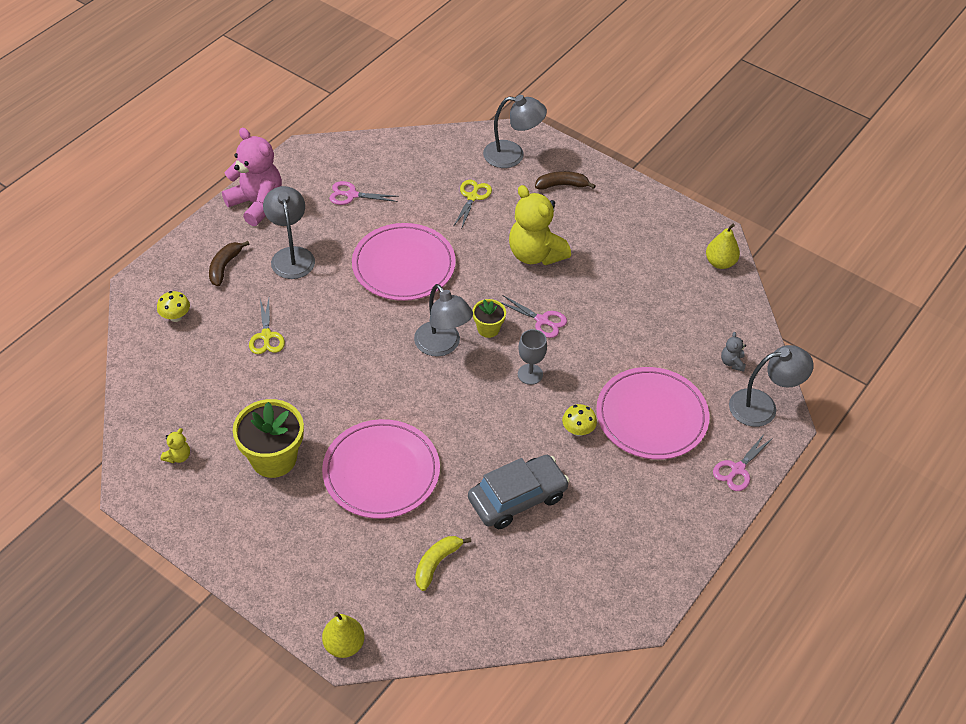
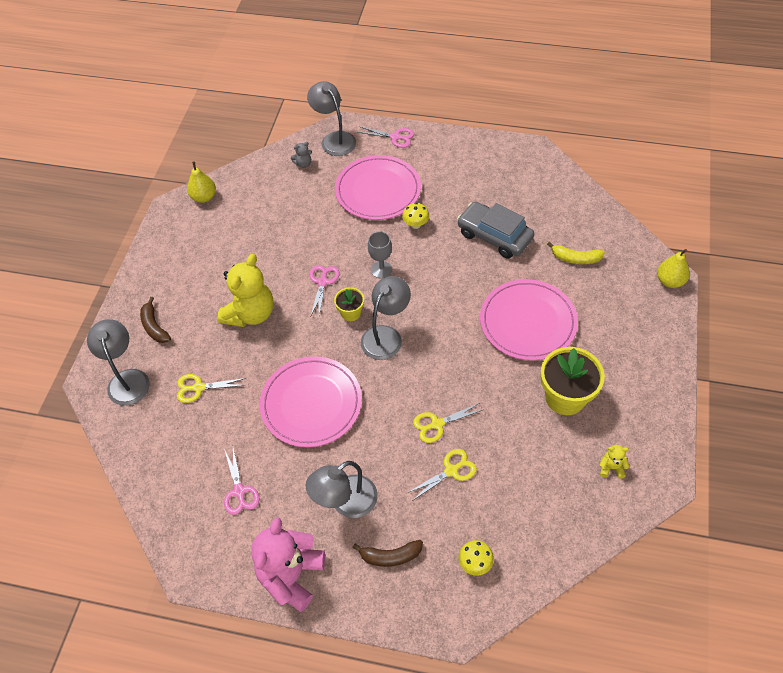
camera: 110 degrees left, 5 degrees up
none -> yellow scissors [413,403,482,443]

